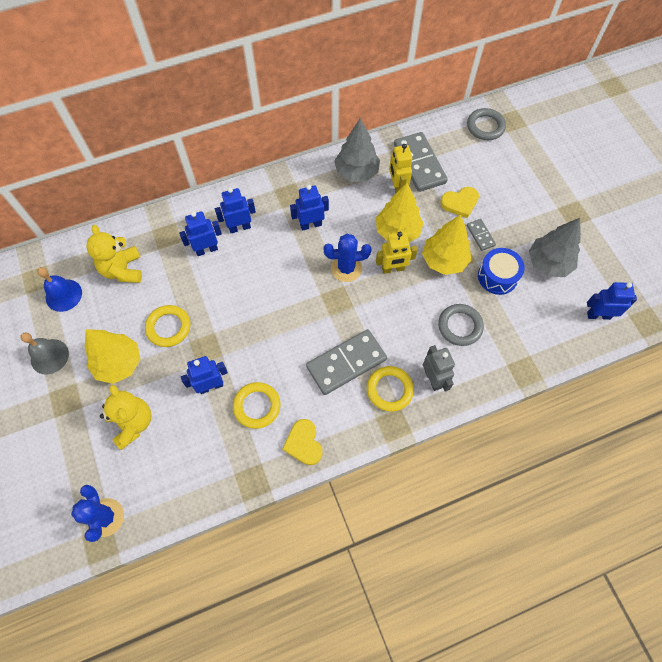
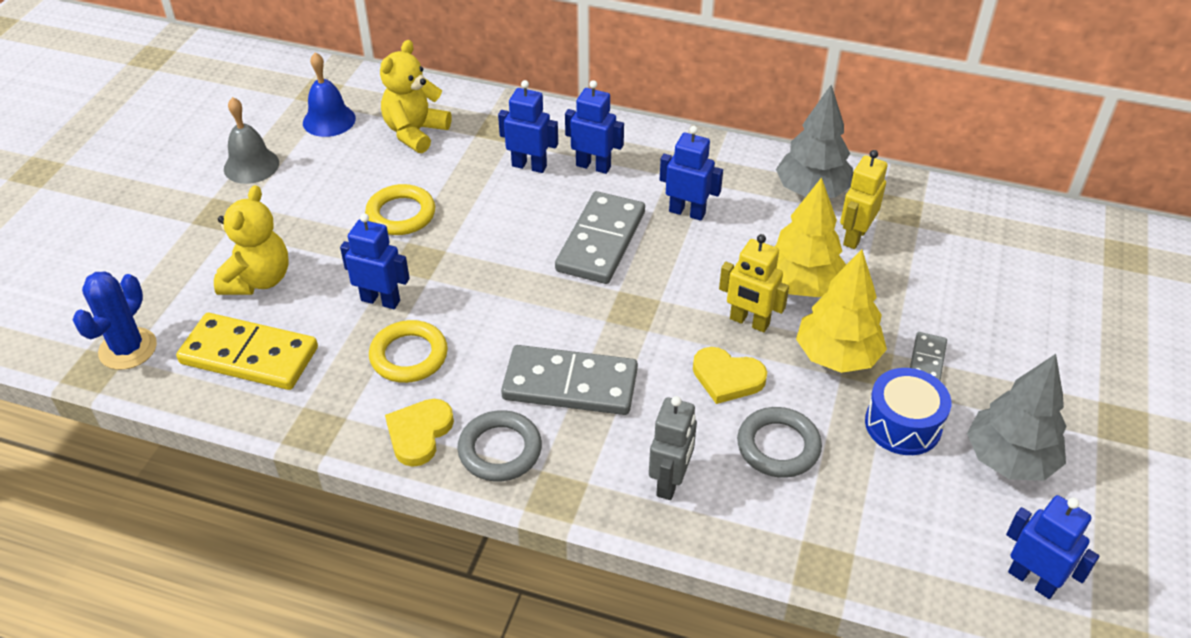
camera: 40 degrees right, 20 degrees down
yellow tree [85,329,141,384] -> none
blue cactus [323,234,372,282] -> none
yellow ring [367,366,414,412] -> none
grey domino [394,132,448,192] -> grey domino moved to [555,191,645,284]
yellow heart [440,187,479,218] -> yellow heart moved to [693,347,767,404]
grey ring [467,108,506,140] -> grey ring moved to [457,410,542,482]
none -> yellow domino [176,313,318,390]

